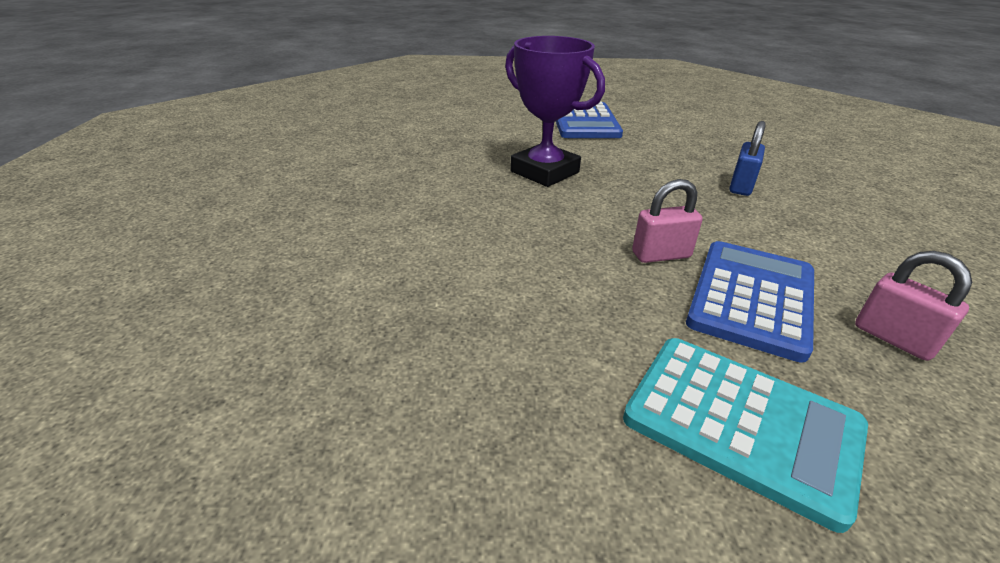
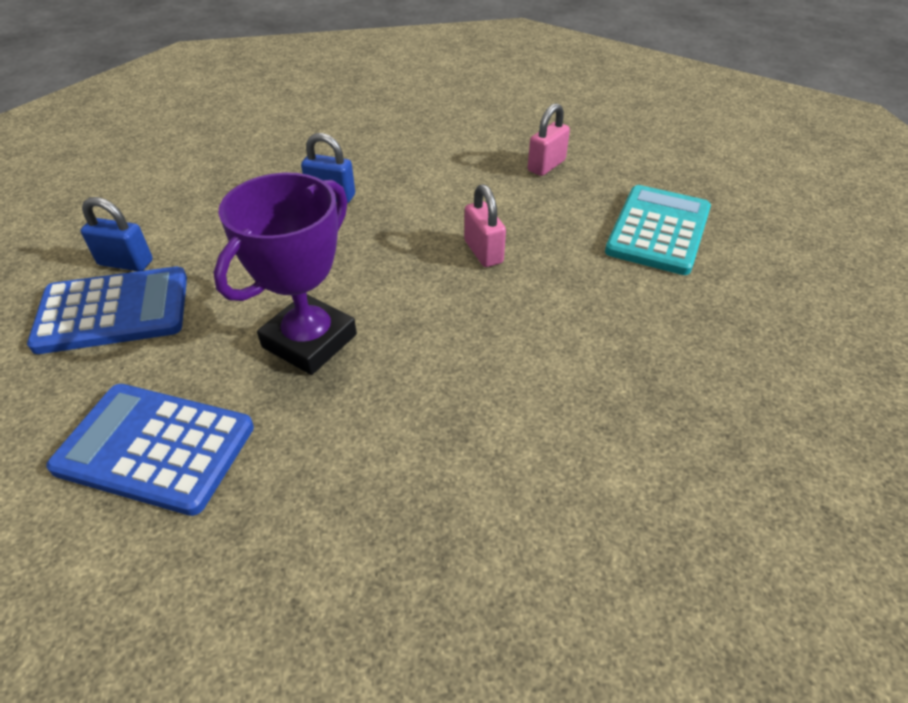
camera: 100 degrees left, 10 degrees up
blue calculator [686,241,814,363] -> blue calculator moved to [46,384,254,516]
none -> blue padlock [80,197,153,271]

